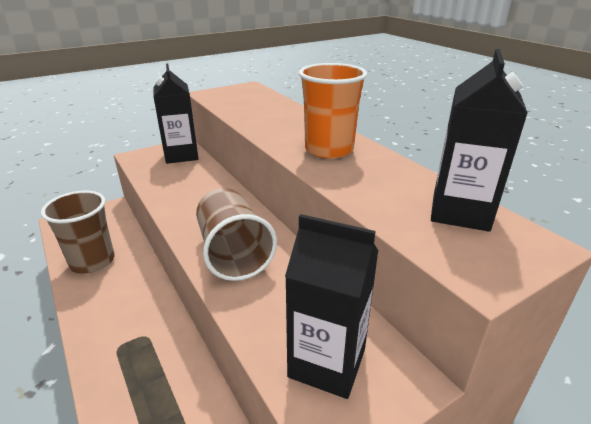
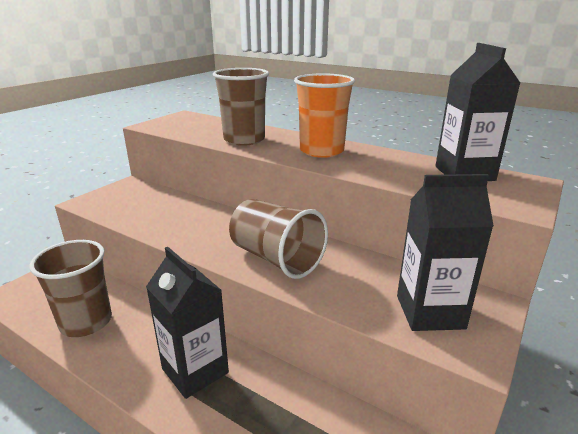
camera: 25 degrees left, 5 degrees down
black carton [153,64,199,164] -> black carton moved to [146,247,229,399]
none -> brown cup [213,68,269,146]

